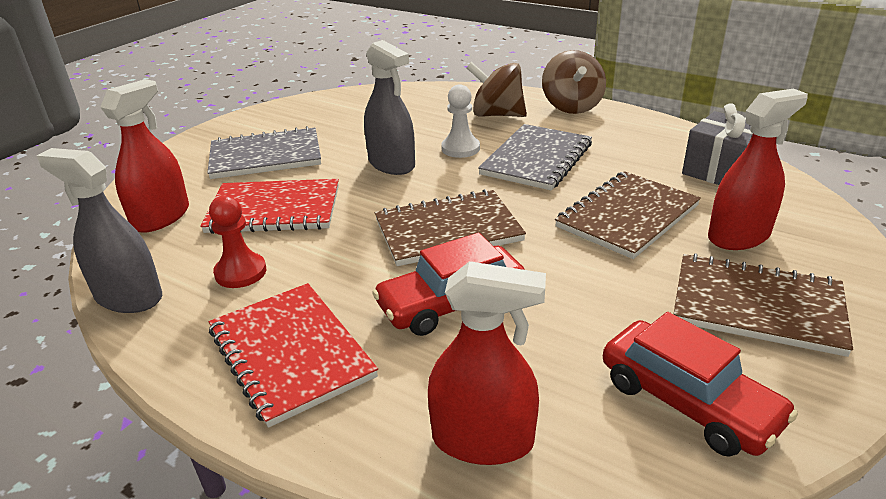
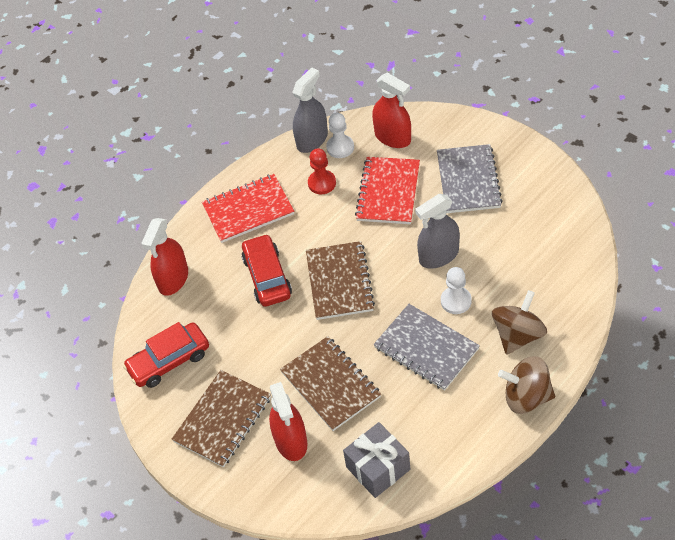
camera: 105 degrees right, 20 degrees up
none -> white pawn [326,112,354,158]

